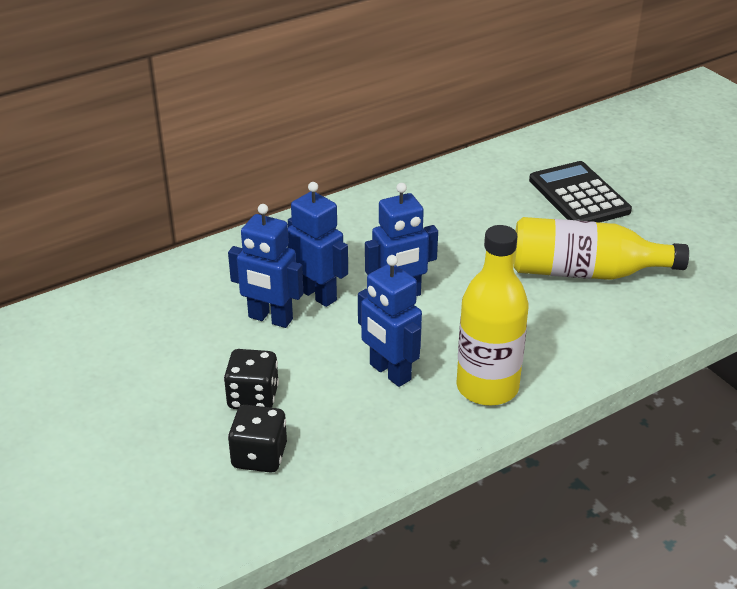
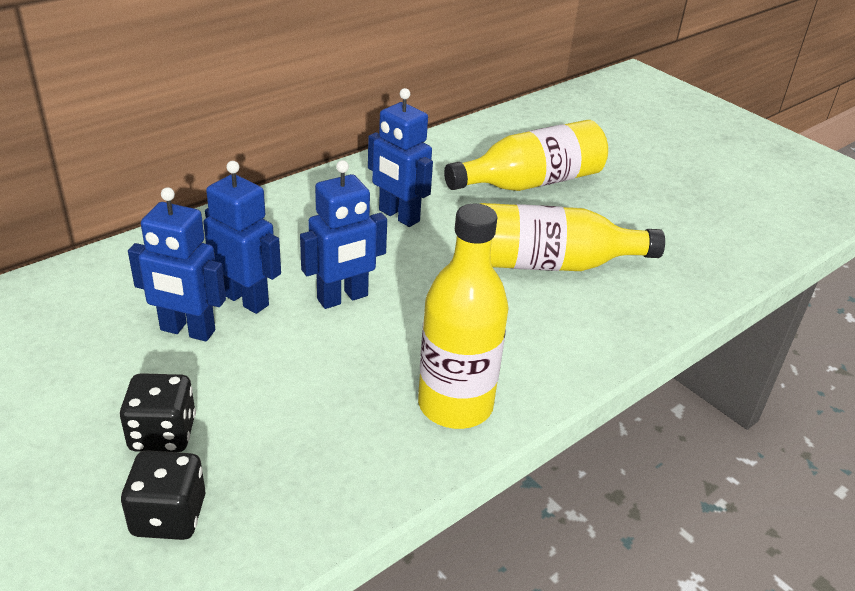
camera: 10 degrees left, 0 degrees up
blue robot [358,255,422,387] -> blue robot moved to [368,88,433,227]
black calculator [529,161,632,223] -> yellow bottle [444,120,608,191]

